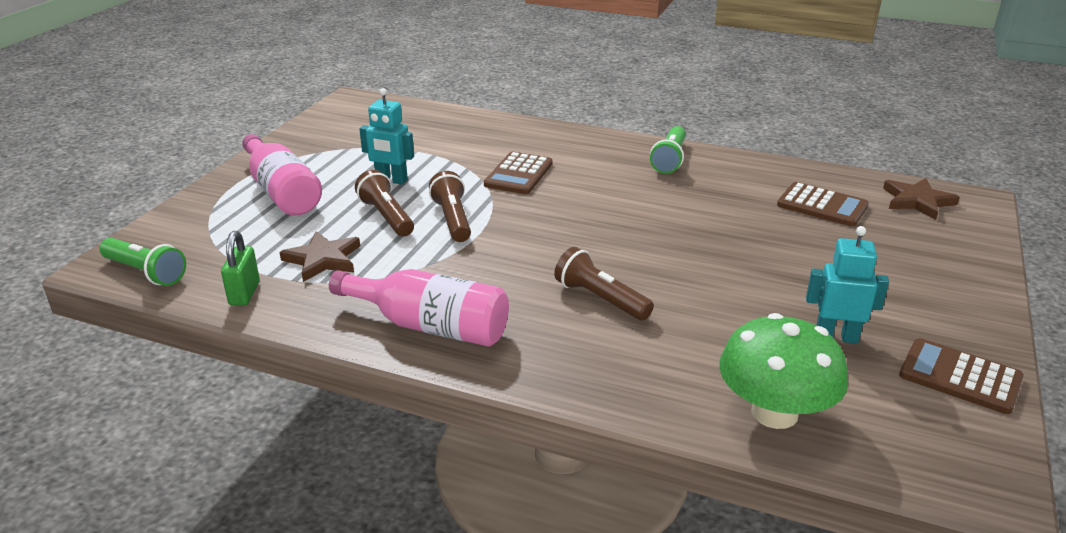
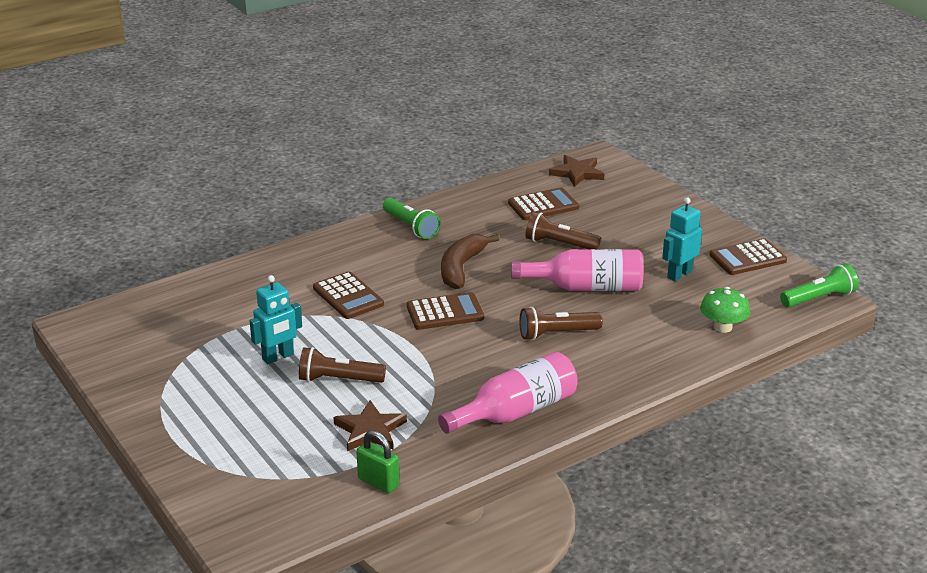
camera: 55 degrees left, 0 degrees up
green flashlight [99,238,186,286] -> green flashlight moved to [780,263,858,307]
pink bottle [242,134,322,215] -> pink bottle moved to [511,249,643,291]
brown flashlight [429,171,471,242] -> brown flashlight moved to [526,212,601,249]
green mushroom [719,313,848,429] -> green mushroom [700,287,750,333], size x0.62
none -> brown calculator [407,292,484,330]
none -> brown banana [441,234,499,289]

